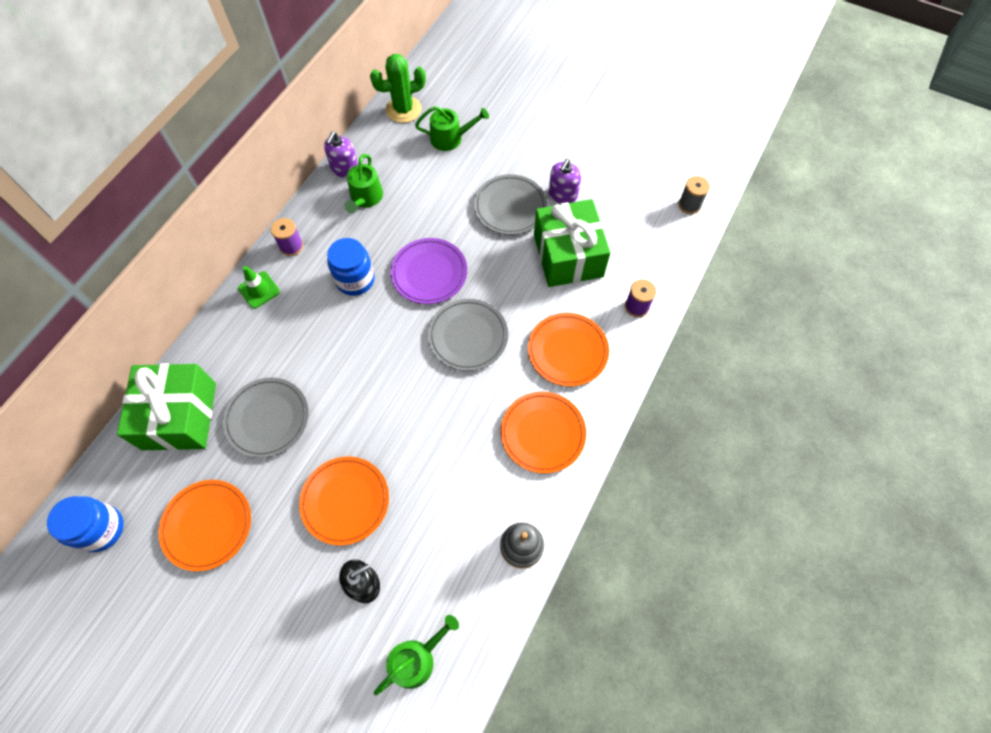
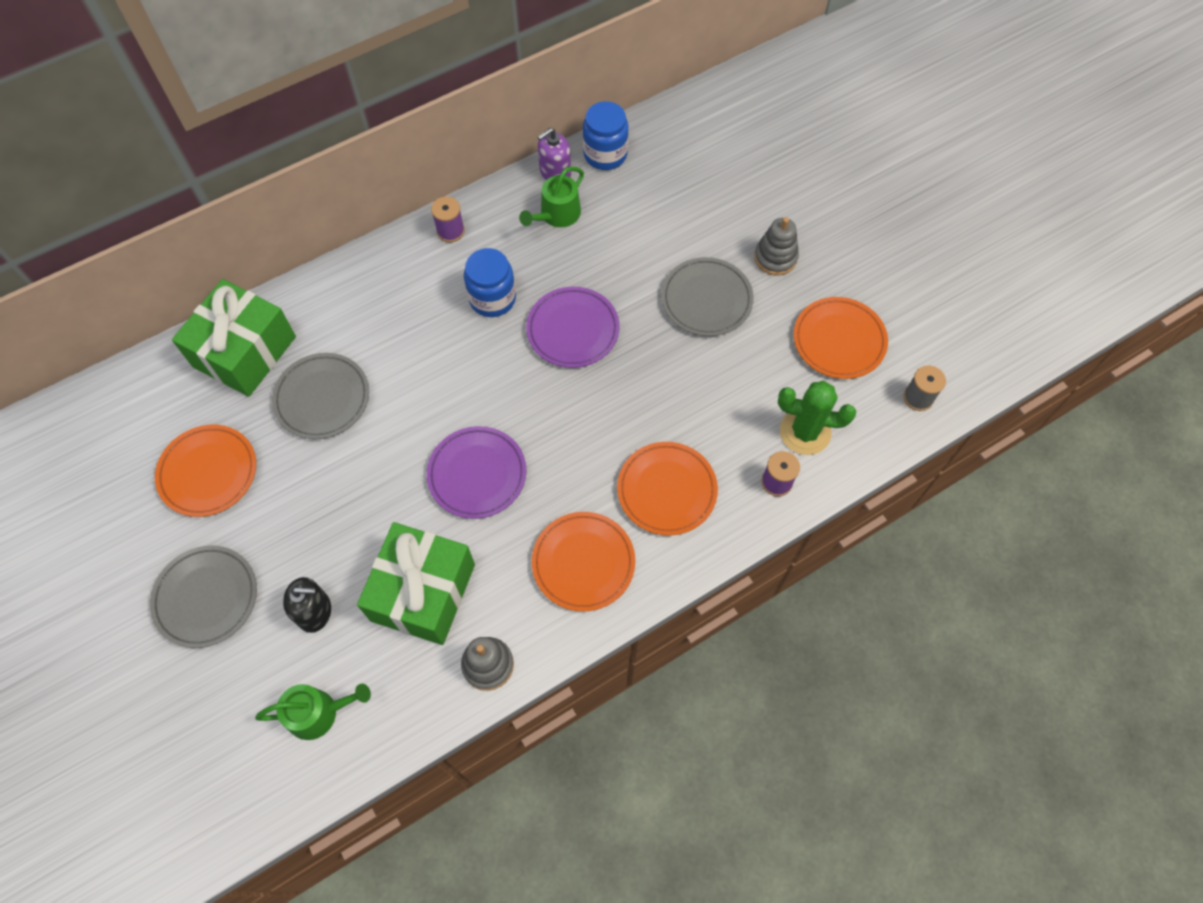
camera: 30 degrees right, 0 degrees up
blue jar [47,496,124,552] -> blue jar moved to [583,101,628,170]
green traffic cone [238,266,280,309] -> none
orange plate [299,456,389,545] -> orange plate moved to [794,297,888,379]
green cactus [370,54,426,123] -> green cactus moved to [778,381,856,455]
green watering can [415,106,489,151] -> none
grey plate [428,299,508,371] -> grey plate moved to [150,545,257,648]
green gift [534,199,611,287] -> green gift moved to [357,522,475,645]
purple soap dispenser [549,159,581,204] -> none
none -> purple plate [426,426,527,519]
none -> grey stacking toy [754,217,799,276]

